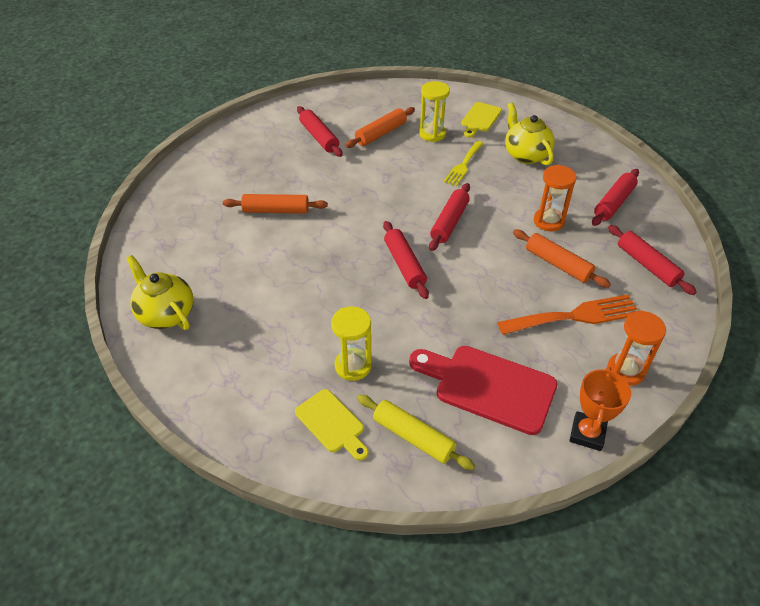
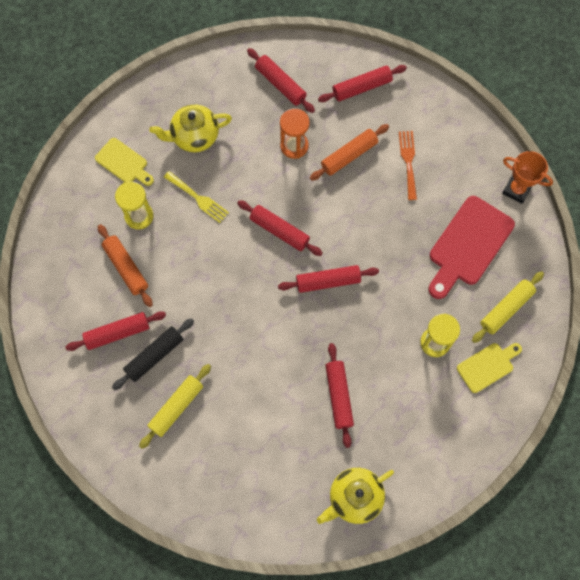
camera: 80 degrees left, 25 degrees up
orange rolling pin [223,194,328,214] -> none
orange fork [497,294,637,335] -> orange fork [399,131,417,200], size x0.64
orange hourglass [607,311,666,386] -> none
none -> black rolling pin [112,318,194,391]
none -> yellow rolling pin [139,364,211,449]
none -> red rolling pin [325,343,354,448]

